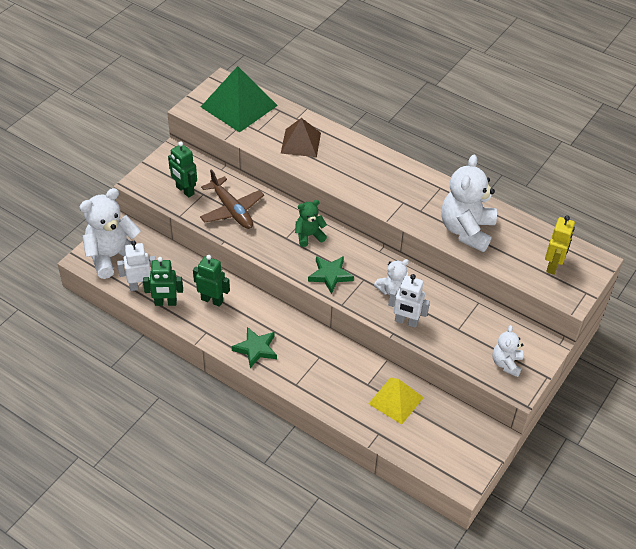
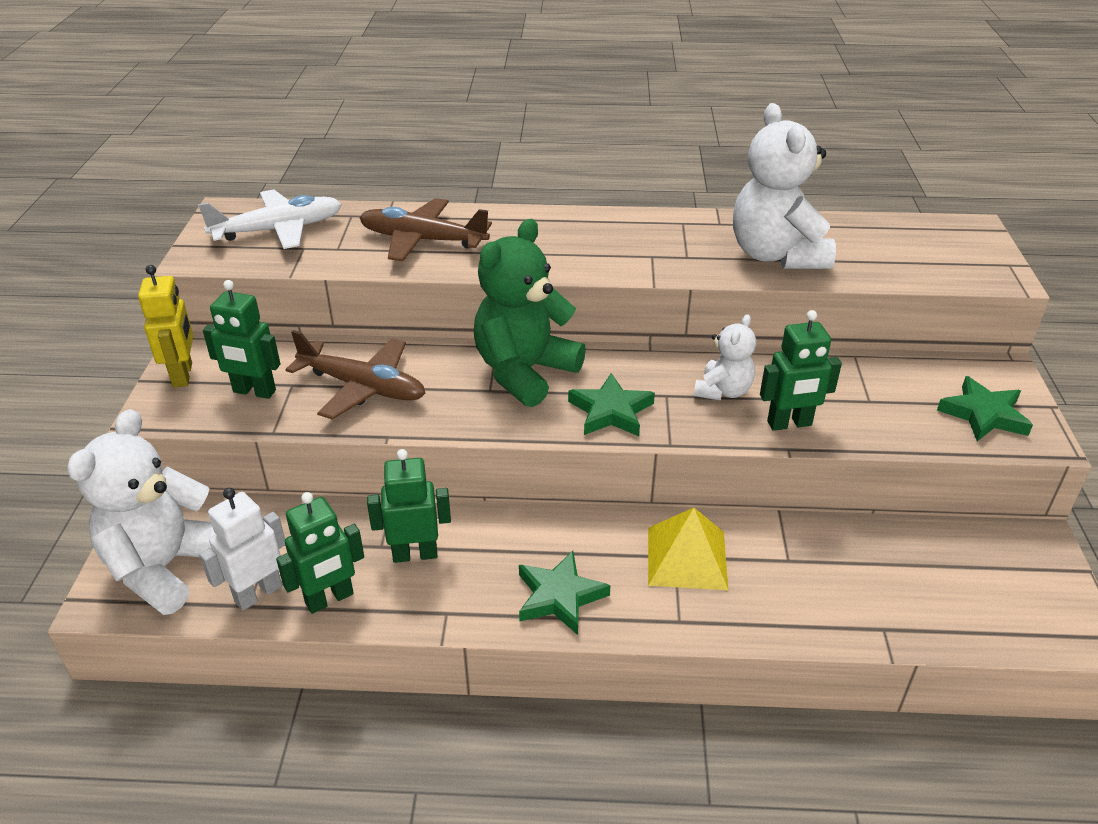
camera: 30 degrees left, 10 degrees down
green pyramid [201,66,278,133] -> white plane [198,190,342,249]
brown pyramid [281,118,321,157] -> brown plane [360,198,492,261]
green teddy bear [295,200,327,247] -> green teddy bear [474,219,586,407], size x1.86
yellow pyramid [368,377,424,425] -> yellow pyramid moved to [648,508,728,590]
white robot [388,274,430,328] -> green robot [760,310,842,431]
white teddy bear [493,325,523,377] -> green star [937,376,1033,441]
yellow robot [545,215,575,275] -> yellow robot moved to [138,265,193,387]

